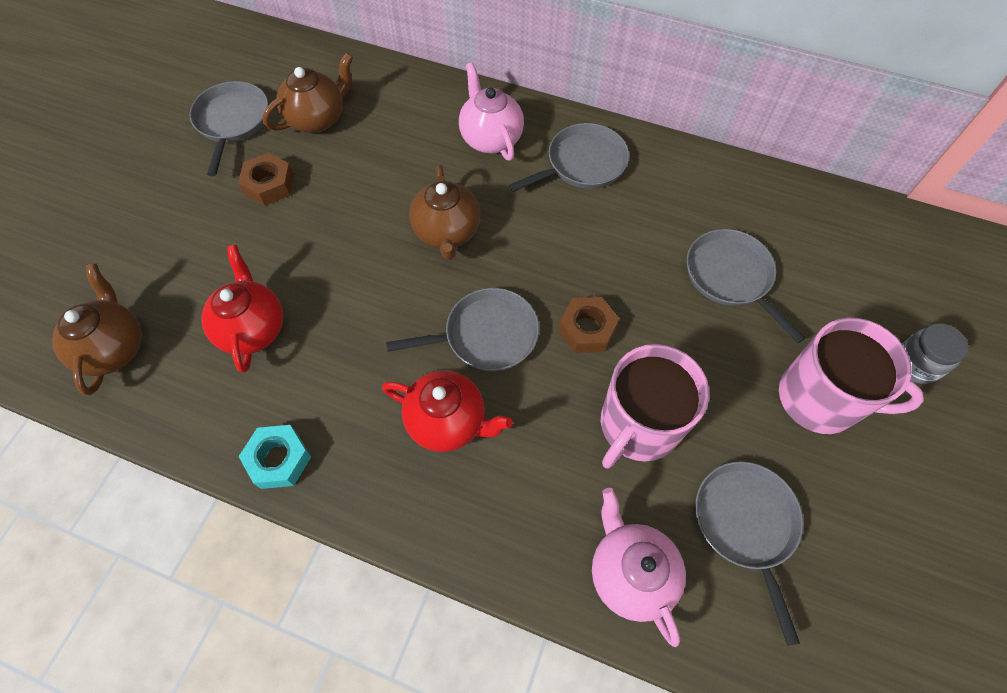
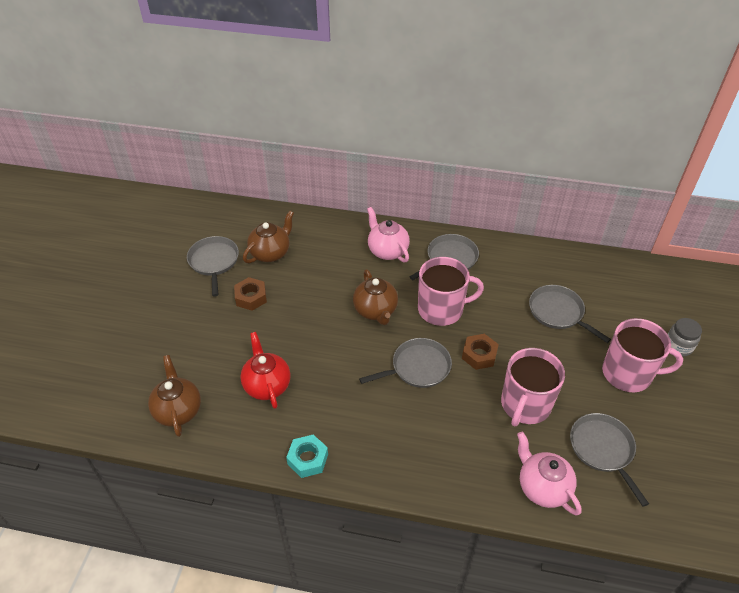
camera: 10 degrees left, 15 degrees down
red teapot [382,370,513,452] -> none
none -> pink mug [418,257,484,326]

